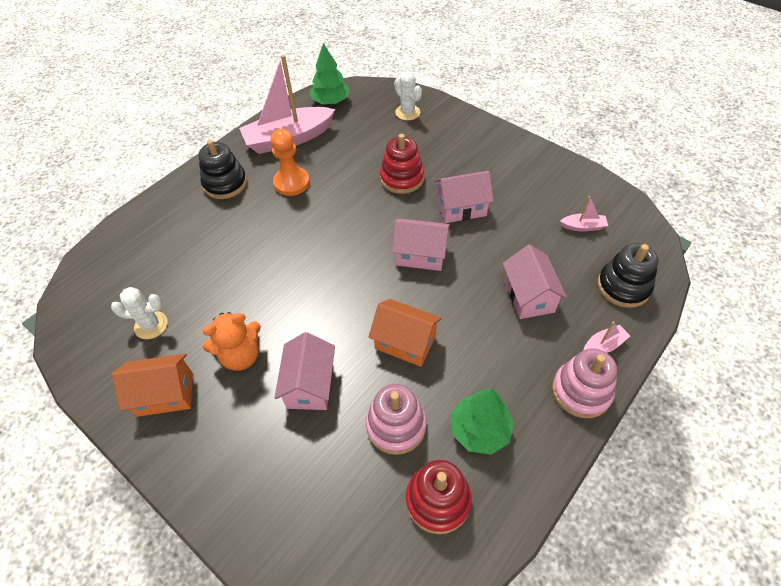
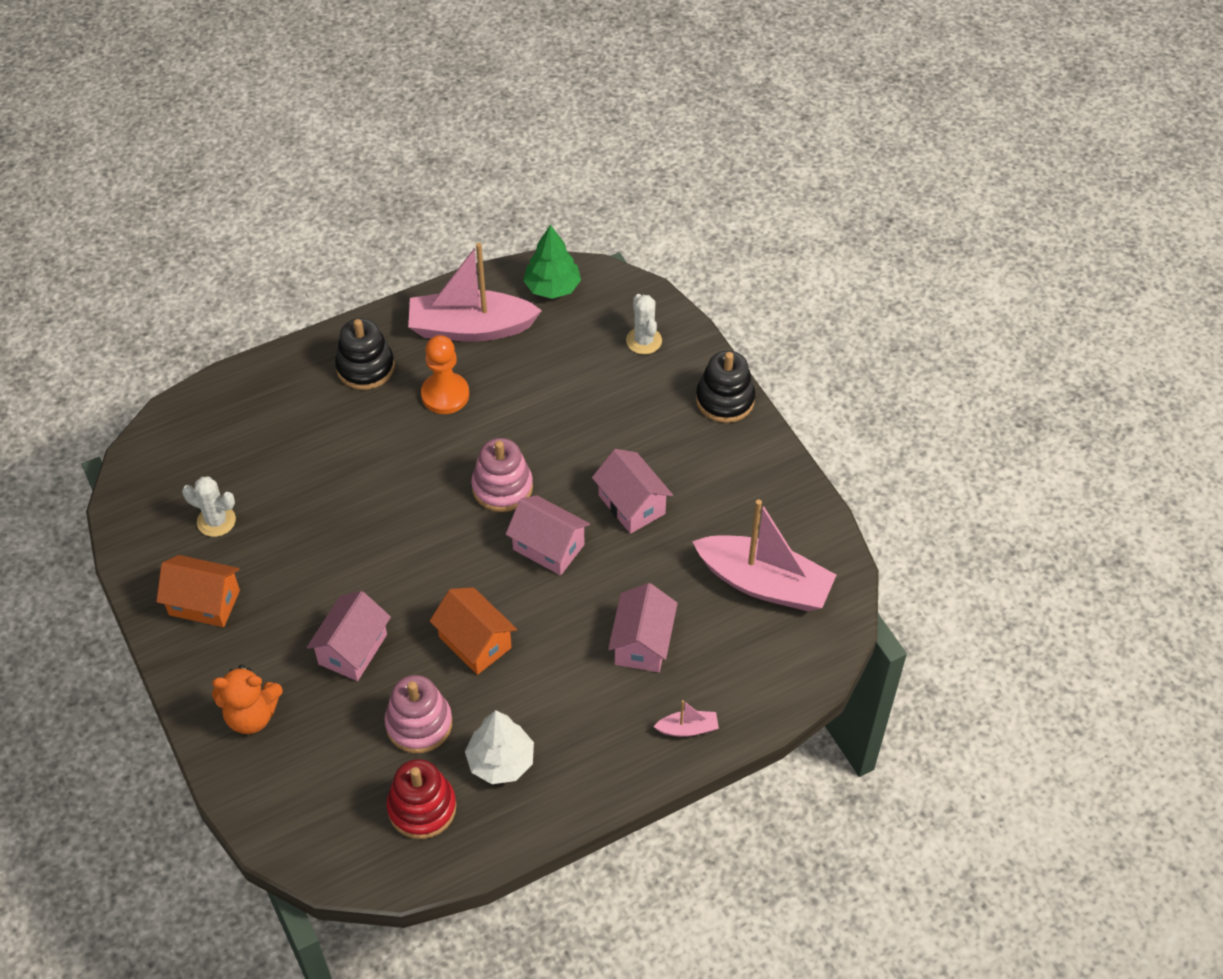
camera: 20 degrees right, 0 degrees up
orange teddy bear [203,312,261,371] -> orange teddy bear moved to [212,664,283,734]
red stacking toy [380,134,424,194] -> none
pink house [435,171,493,223] -> pink house turned 45 degrees clockwise [592,449,673,534]
green tree [451,388,514,455] -> white tree [465,710,534,784]
pink stacking toy [552,348,618,418] -> pink stacking toy moved to [471,438,533,512]
pink boat [560,196,608,232] -> pink boat [692,499,836,611], size x2.38
black stacking toy [598,243,659,308] -> black stacking toy moved to [696,350,755,423]

